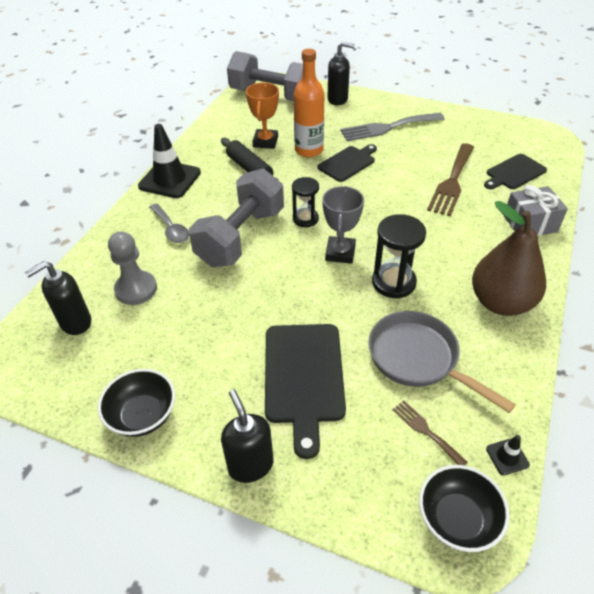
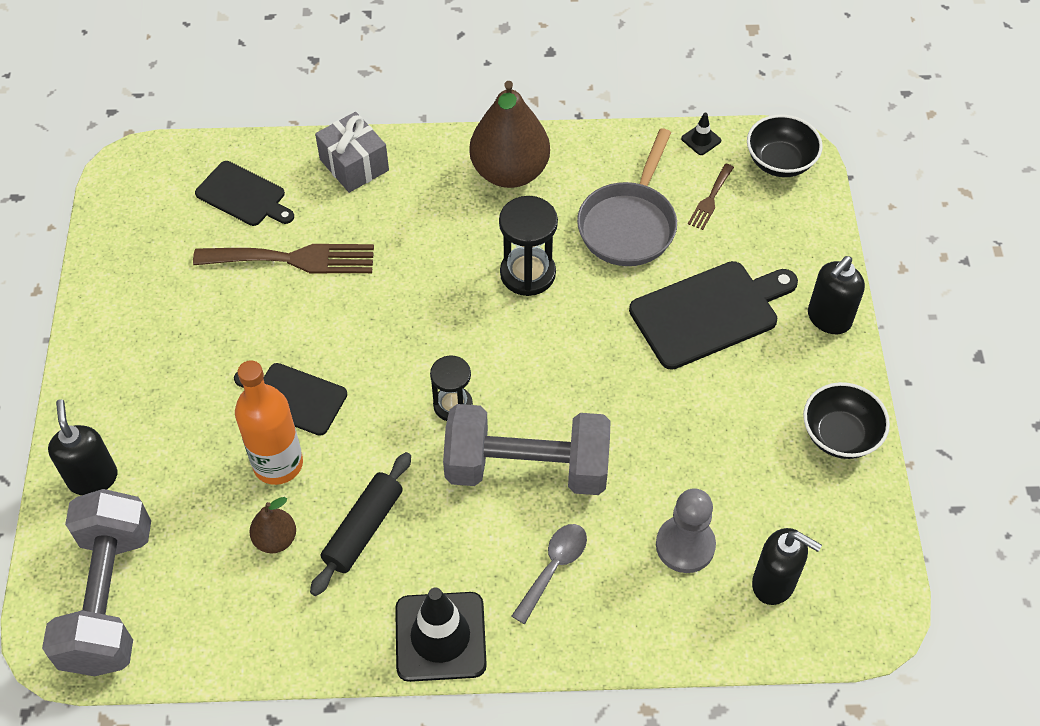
camera: 115 degrees left, 10 degrees up
orange trophy [246,83,279,149] -> brown pear [249,497,296,553]
grey trophy [322,186,364,264] -> none
grey fork [340,113,445,141] -> none

